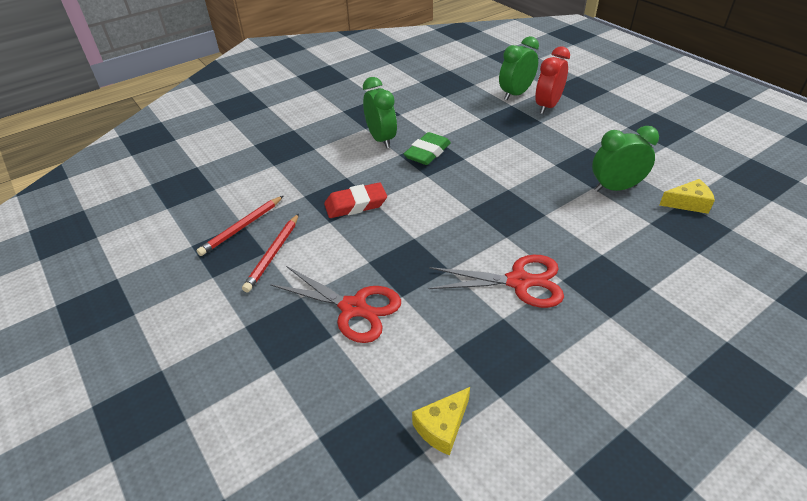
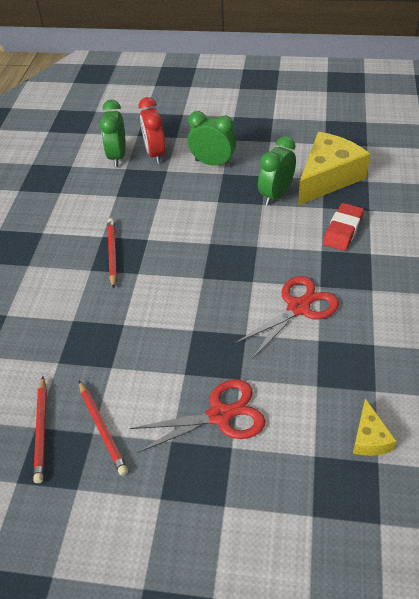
camera: 45 degrees left, 5 degrees up
red eraser [324,182,387,218] -> red eraser moved to [323,203,364,251]
green clock [363,77,397,148] -> green clock moved to [188,111,236,167]
green eraser [404,132,451,165] -> red pencil [107,218,117,289]
yellow cheese [659,179,715,214] -> yellow cheese [298,132,370,205], size x2.13

